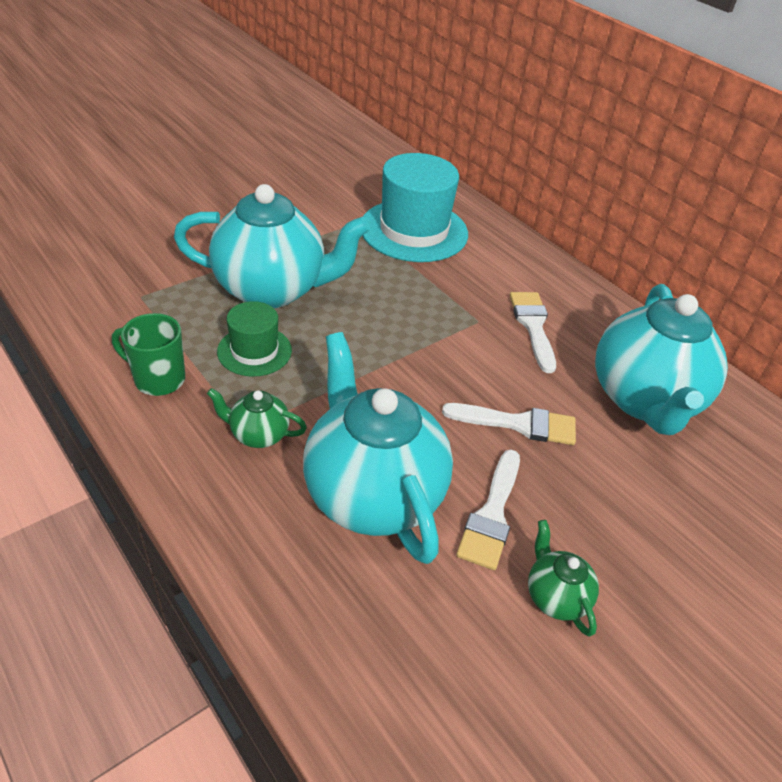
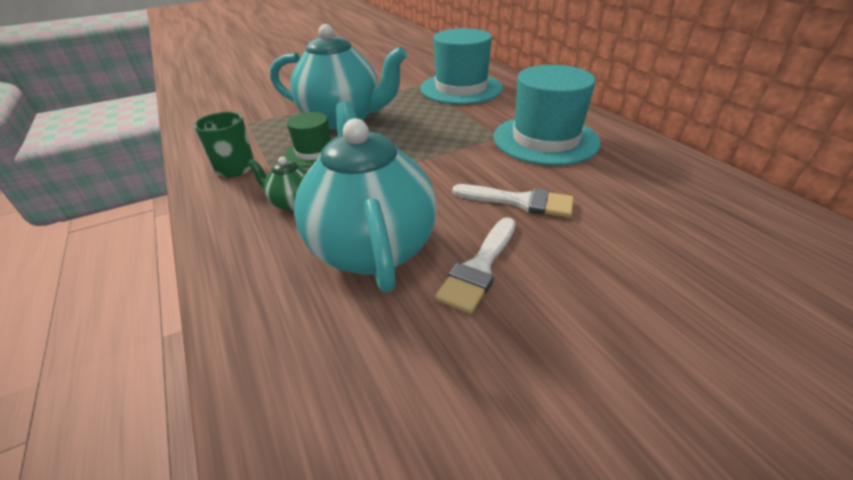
camera: 15 degrees right, 5 degrees down
white brush [510,292,556,373] -> turquoise hat [494,65,601,166]
green teapot [528,520,599,637] -> none
turquoise teapot [595,284,728,435] -> none

